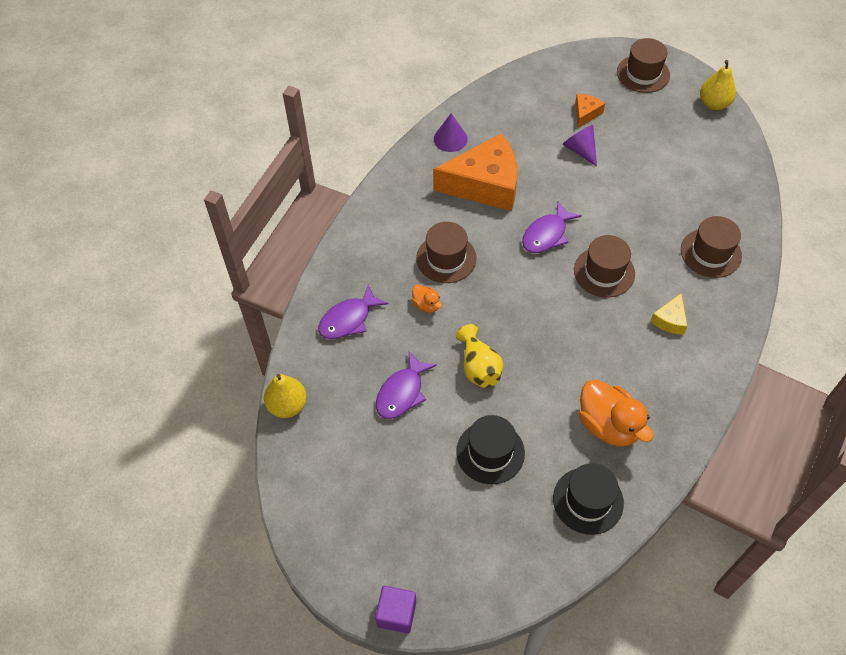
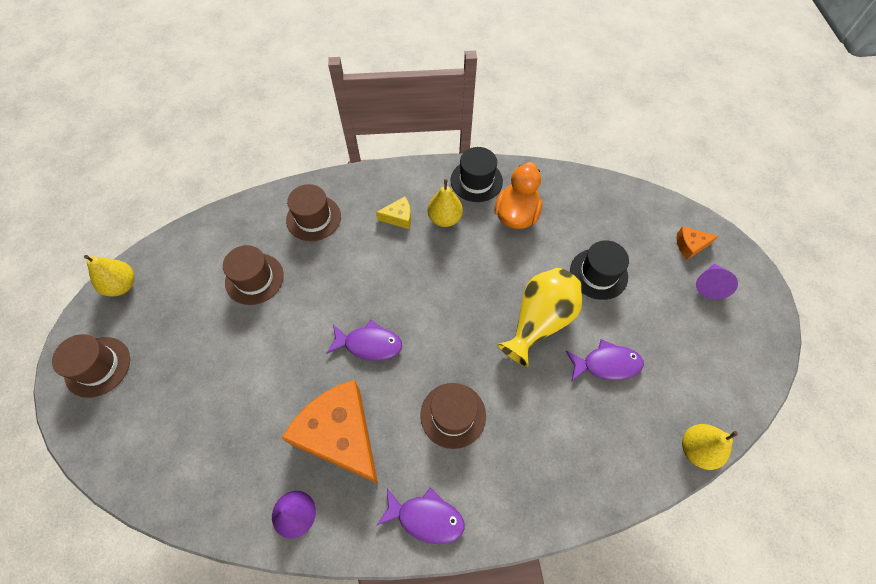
camera: 125 degrees left, 5 degrees up
purple fish [318,284,389,339] -> purple fish moved to [376,487,465,544]
purple cube [375,586,416,633] -> none
orange duck [412,284,442,313] -> none
yellow vase [456,324,503,388] -> yellow vase [497,268,582,367], size x1.56
black hat [553,463,624,535] -> black hat moved to [450,147,503,202]
purple cone [563,125,597,167] -> purple cone moved to [696,264,738,300]
brown hat [574,235,635,297] -> brown hat moved to [223,245,284,305]
orange cheese [575,94,605,128] -> orange cheese moved to [677,226,718,260]
none -> yellow pear [428,179,463,227]

